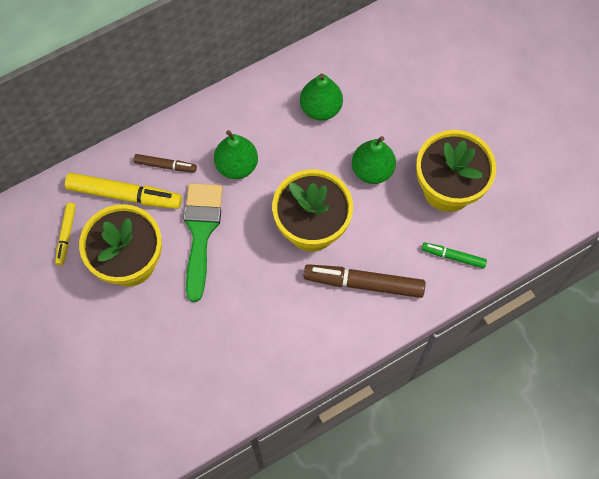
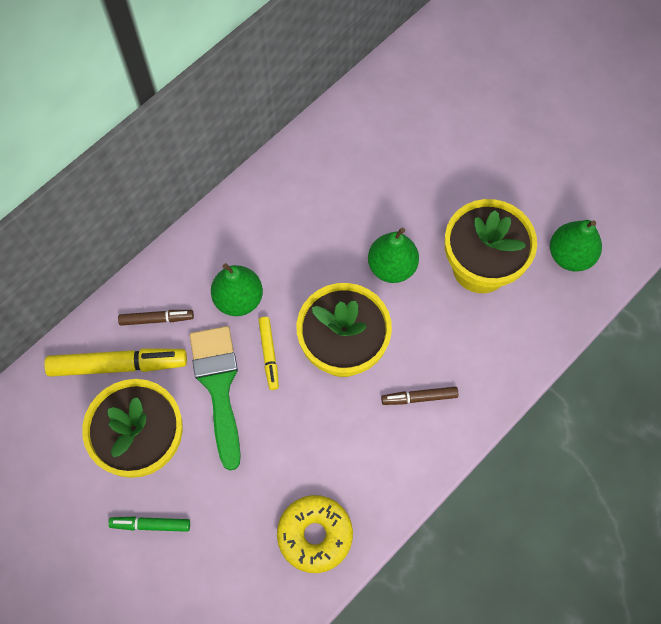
camera: 15 degrees left, 0 degrees up
yellow marker [55,203,76,265] -> yellow marker moved to [258,317,279,390]
green pear [300,73,343,121] -> green pear moved to [550,220,602,272]
brown marker [303,264,426,298] -> brown marker [381,387,459,405], size x0.55
green marker [422,242,487,268] -> green marker moved to [108,517,190,532]
none -> yellow donut [277,495,353,573]

